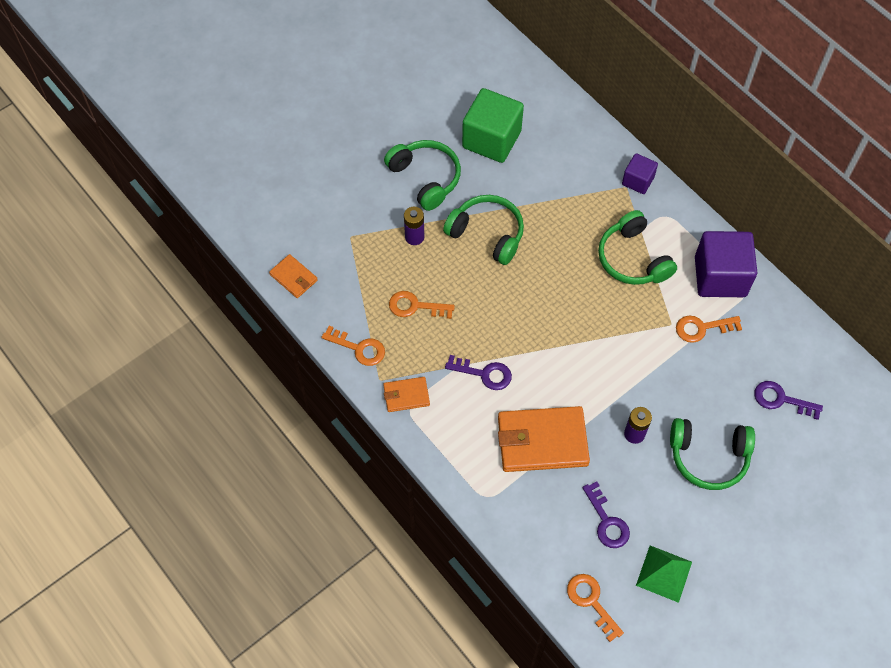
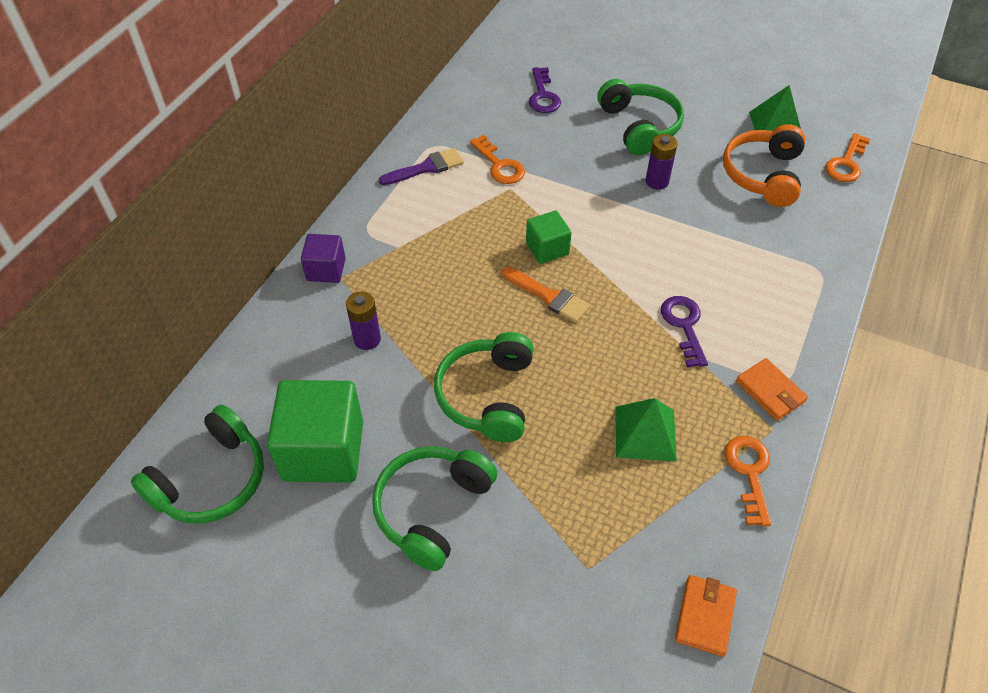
camera: 115 degrees left, 10 degrees down
orange key [389,291,455,319] -> green pyramid [615,398,677,462]
purple battery [404,207,424,245] -> purple battery moved to [346,291,381,350]
orange wallet [498,406,590,472] -> none
purple key [582,481,630,548] -> orange headphones [723,124,805,207]
green headphones [598,210,677,285] -> green headphones moved to [131,404,264,524]
purple cube [695,231,757,297] -> purple brush [379,148,464,185]
none -> orange brush [502,267,590,323]
none -> green cube [526,211,572,264]

